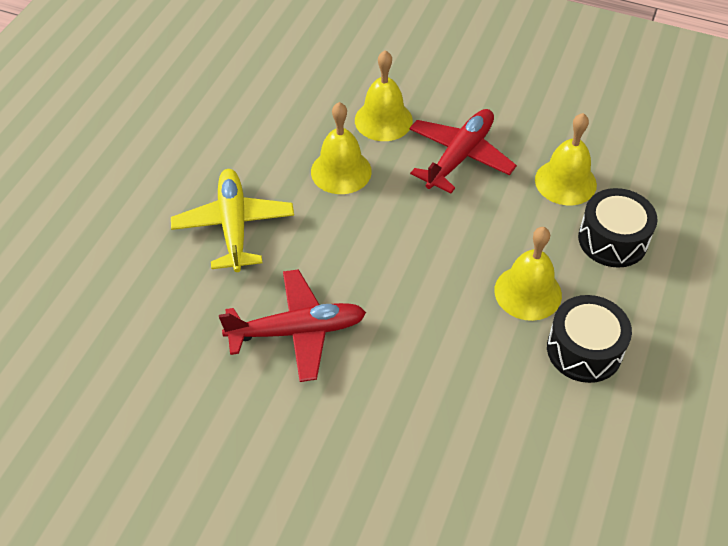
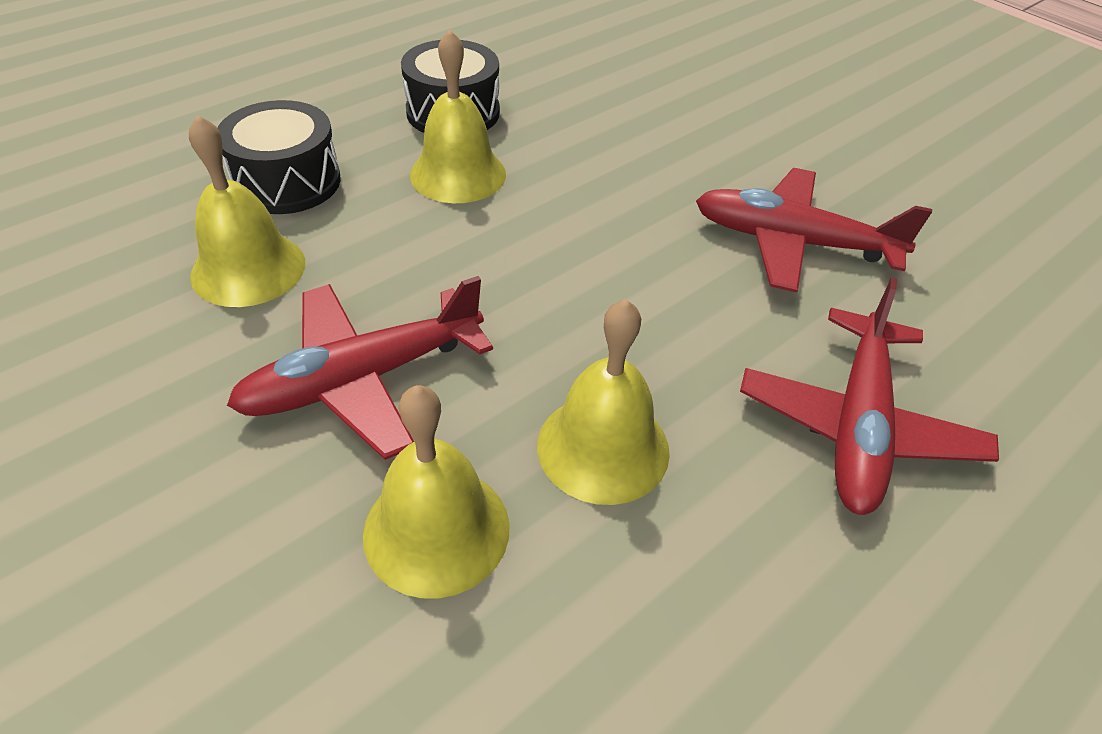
camera: 155 degrees left, 5 degrees down
yellow plane [171,169,294,272] -> red plane [740,278,999,515]

